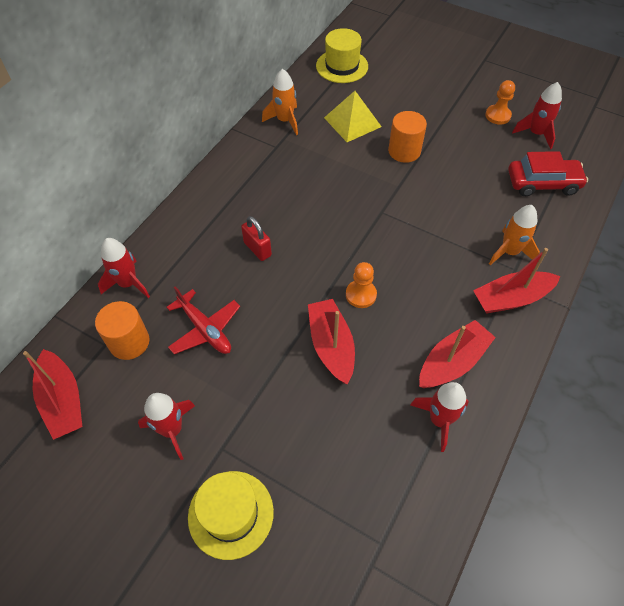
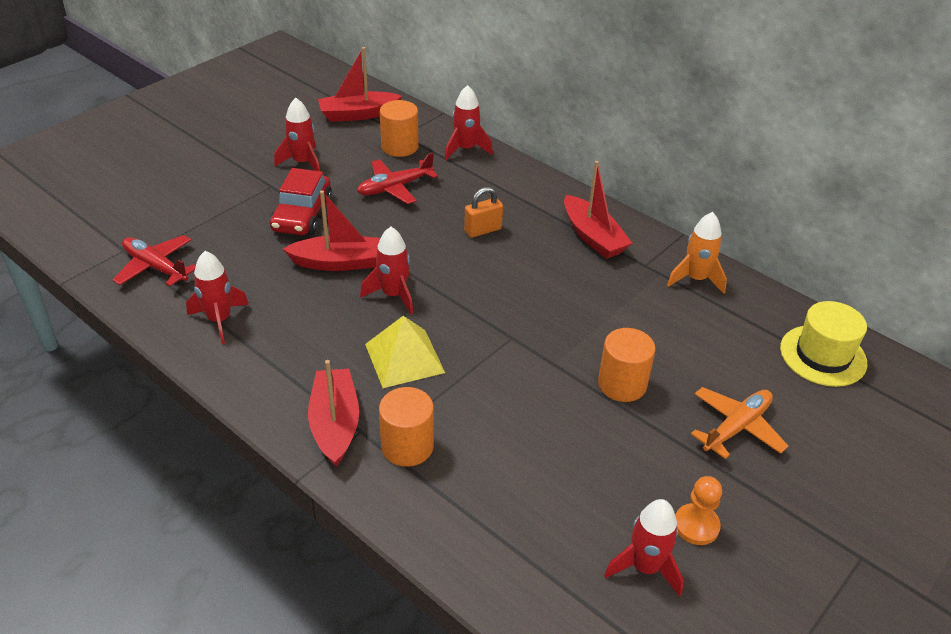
camera: 100 degrees right, 15 degrees down
yellow hat [188,471,274,560] -> none
red padlock [241,216,272,261] -> orange padlock [464,187,503,238]
yellow pyramid [324,91,382,142] -> yellow pyramid moved to [365,316,445,388]
orange pawn [346,262,377,308] -> red rocket [360,227,413,314]
red boat [419,320,496,388] -> red boat moved to [564,161,632,259]
orange rocket [489,205,540,265] -> orange cylinder [379,387,434,467]
red car [508,151,588,196] -> red car moved to [270,168,332,235]
none -> red plane [112,235,196,287]
none -> orange plane [691,387,788,459]

